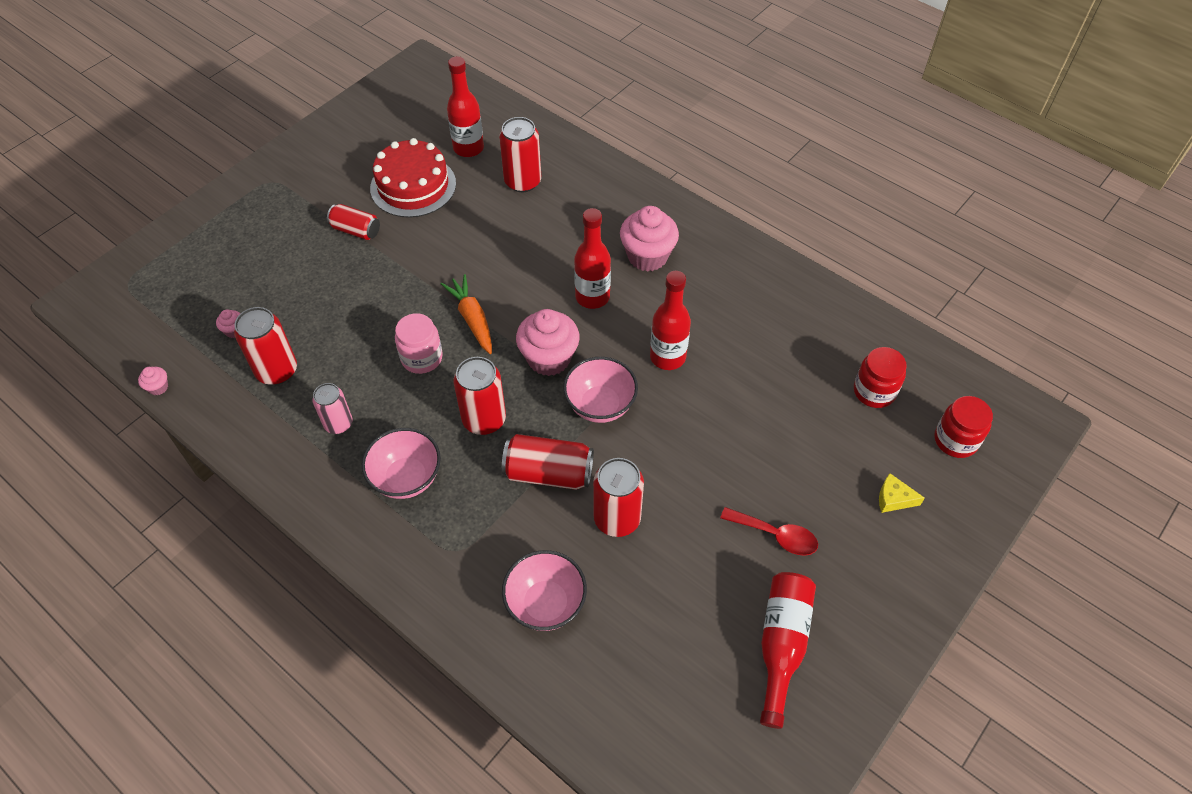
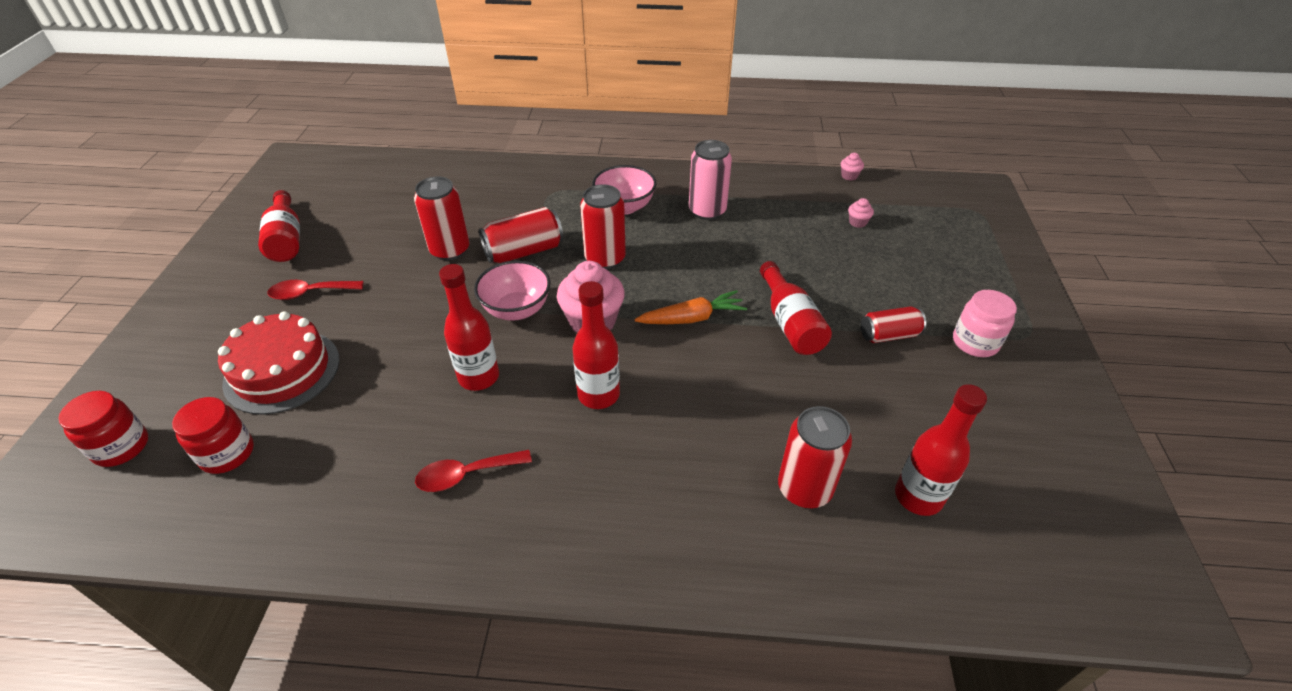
camera: 145 degrees right, 10 degrees down
red can [234,307,297,385] -> none
pink can [312,383,353,434] -> pink can [689,140,732,220], size x1.51
red cake [370,138,456,218] -> red cake moved to [218,311,340,415]
pink jar [395,313,443,374] -> pink jar moved to [953,290,1017,357]
orange carrot [441,274,492,354] -> orange carrot turned 45 degrees counterclockwise [634,290,747,324]
pink bowl [502,550,587,631] -> none
pink cupcake [620,206,679,272] -> none
yellow cheese [879,473,925,513] -> none
none -> red spoon [415,450,532,492]
none -> red bottle [760,261,832,355]

